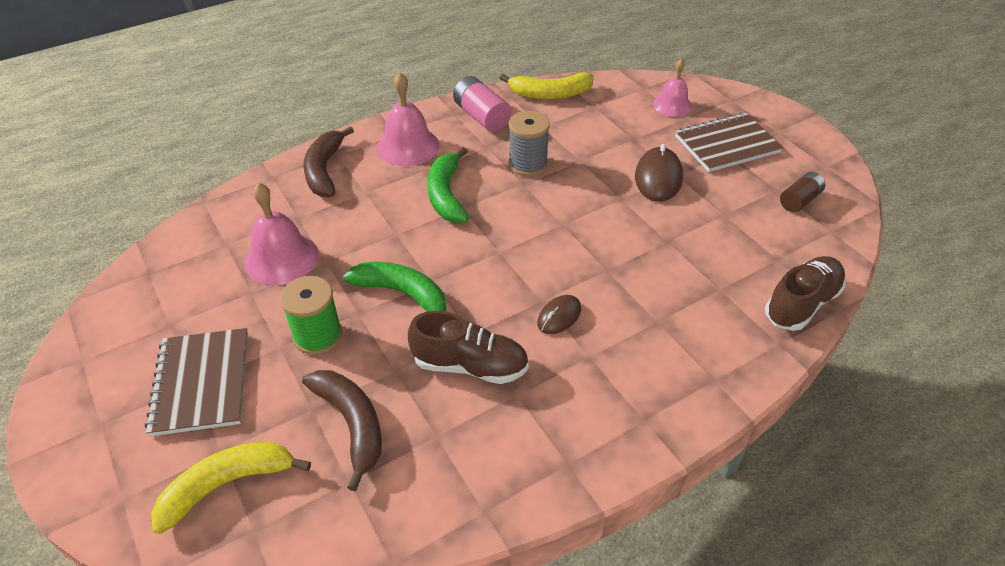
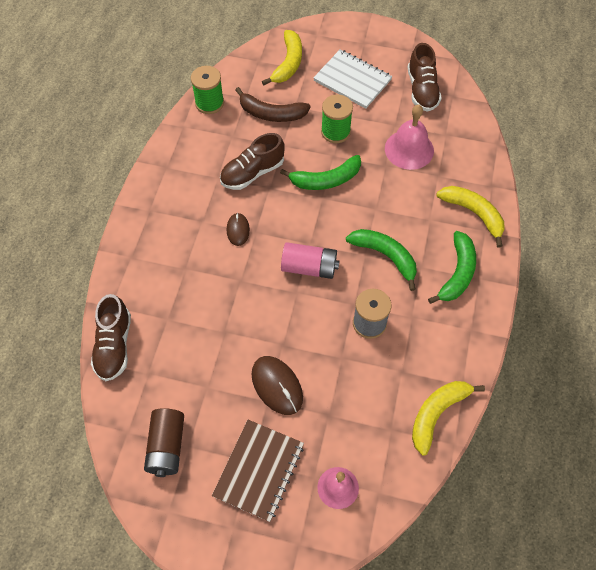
camera: 135 degrees right, 15 degrees up
brown notebook [145,328,248,436] -> white notebook [313,49,392,109]
brown banana [303,126,354,197] -> yellow banana [436,186,505,247]
pink bell [377,72,439,166] -> green banana [428,231,476,304]
pink battery [453,76,512,132] -> pink battery moved to [281,242,340,279]
brown battery [780,172,825,212] -> brown battery [144,408,184,477], size x1.51
none -> green spool [191,66,224,114]
none -> brown shoe [408,43,442,112]

